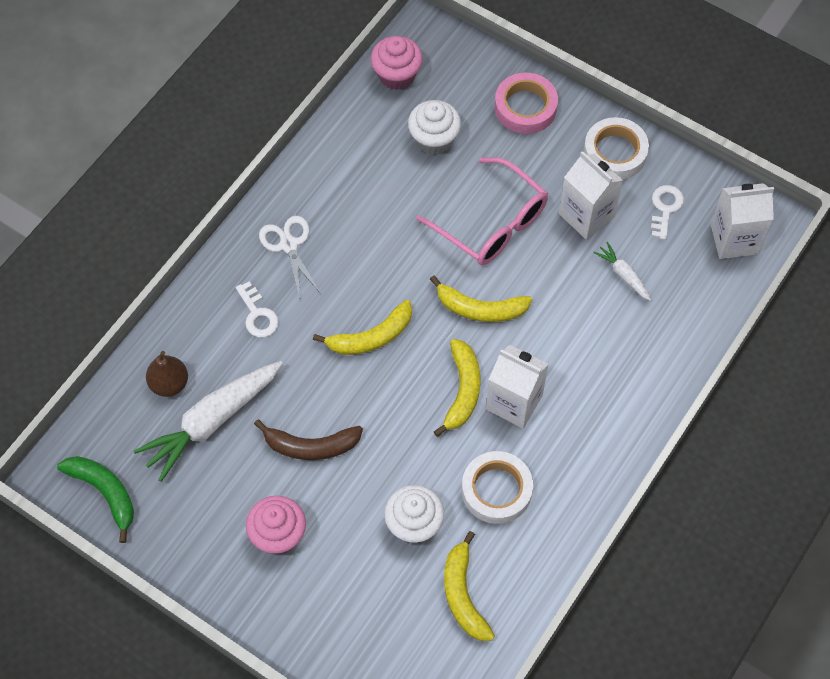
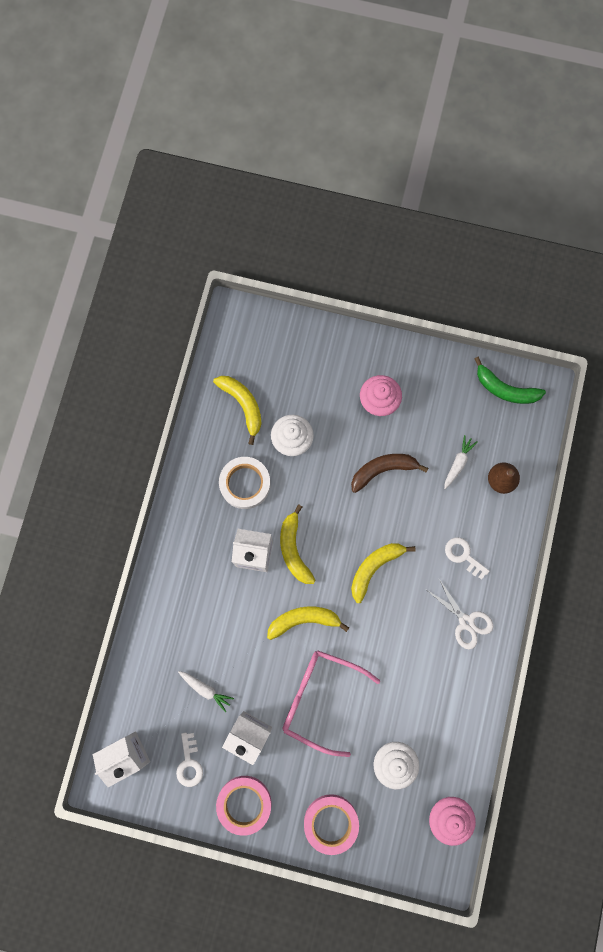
camera: 160 degrees right, 15 degrees up
white carrot [134,361,283,482] -> white carrot [444,435,478,489], size x0.47
white tape [584,117,649,180] -> pink tape [216,776,272,836]

